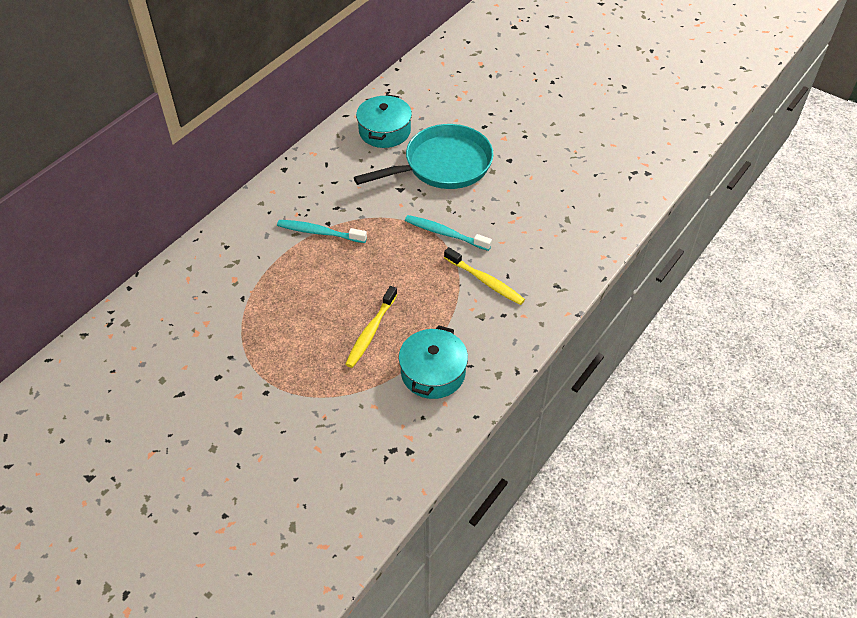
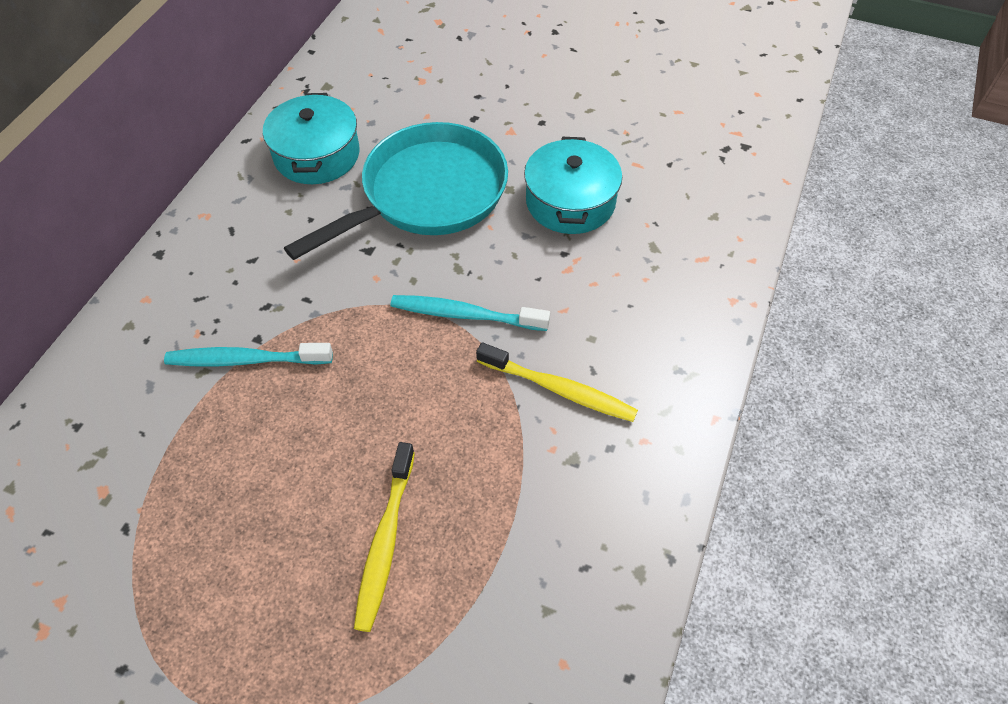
camera: 15 degrees left, 5 degrees up
turquoise pot [399,325,468,399] -> turquoise pot moved to [524,137,622,234]

